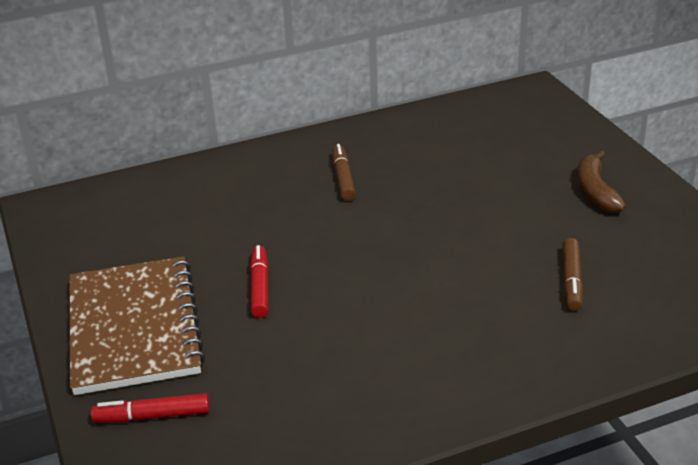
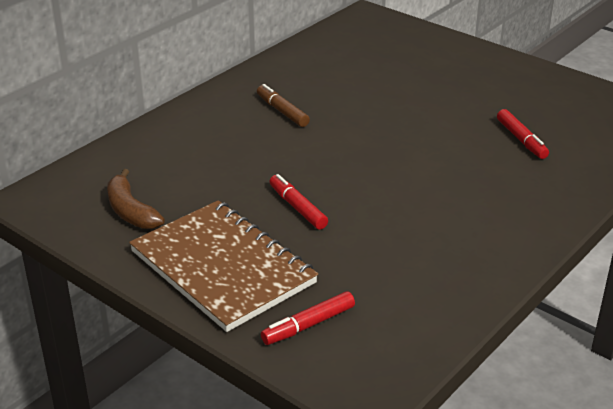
camera: 30 degrees left, 0 degrees up
brown marker [562,238,583,311] -> red marker [497,109,549,159]
brown banana [577,150,626,213] -> brown banana moved to [107,169,165,229]

